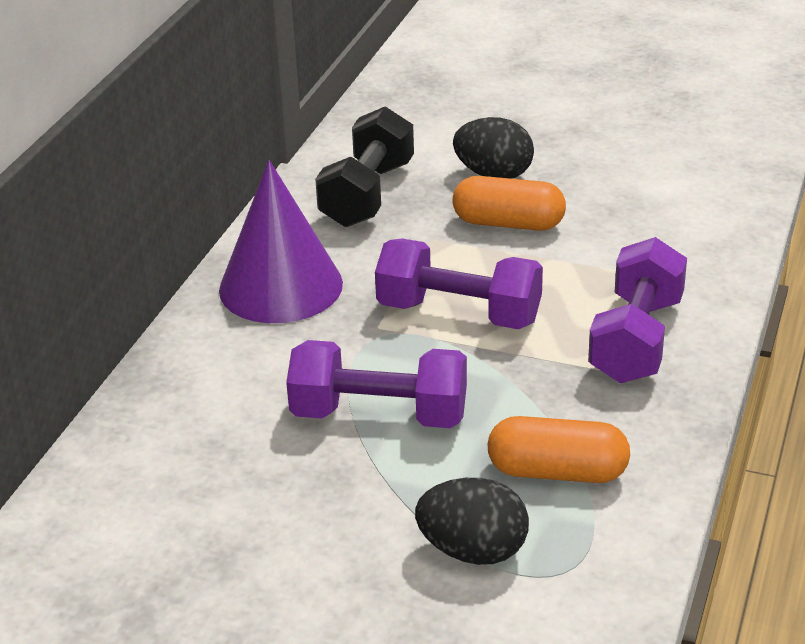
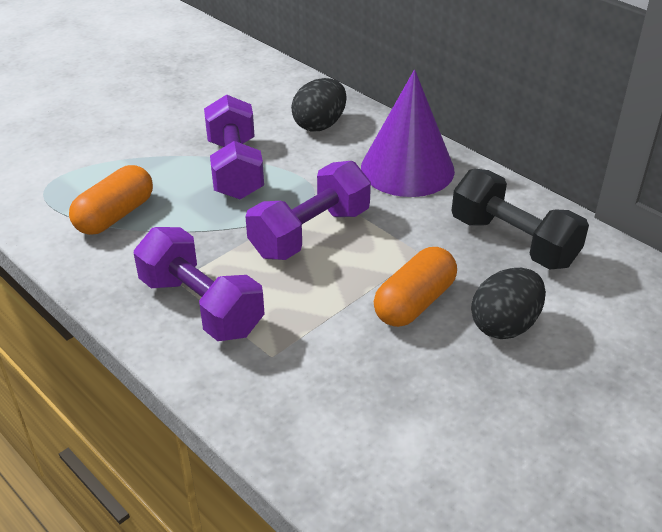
camera: 115 degrees right, 5 degrees up
purple dumbbell [286,340,467,428] -> purple dumbbell turned 45 degrees counterclockwise [204,95,264,199]
black egg [415,478,529,565] -> black egg moved to [291,78,347,132]

